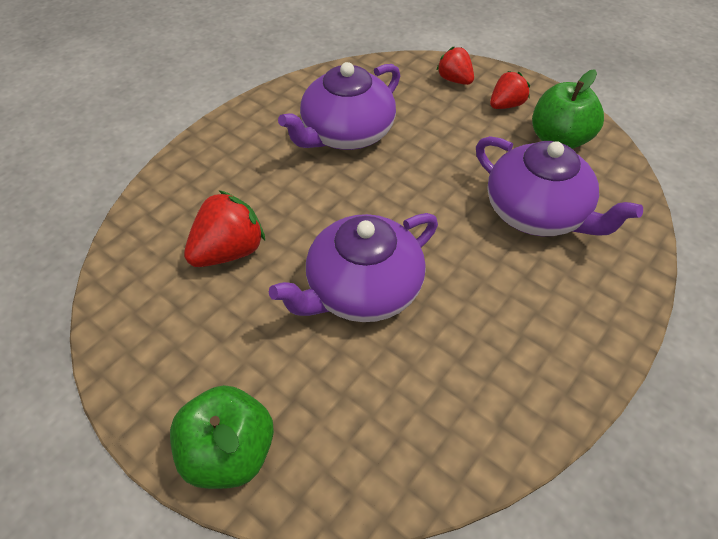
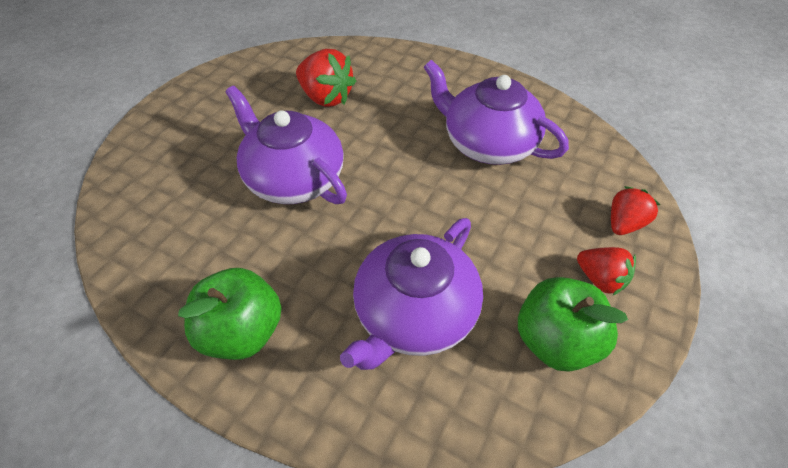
camera: 80 degrees right, 0 degrees up
green apple [170,385,274,489] -> green apple moved to [178,268,281,360]

